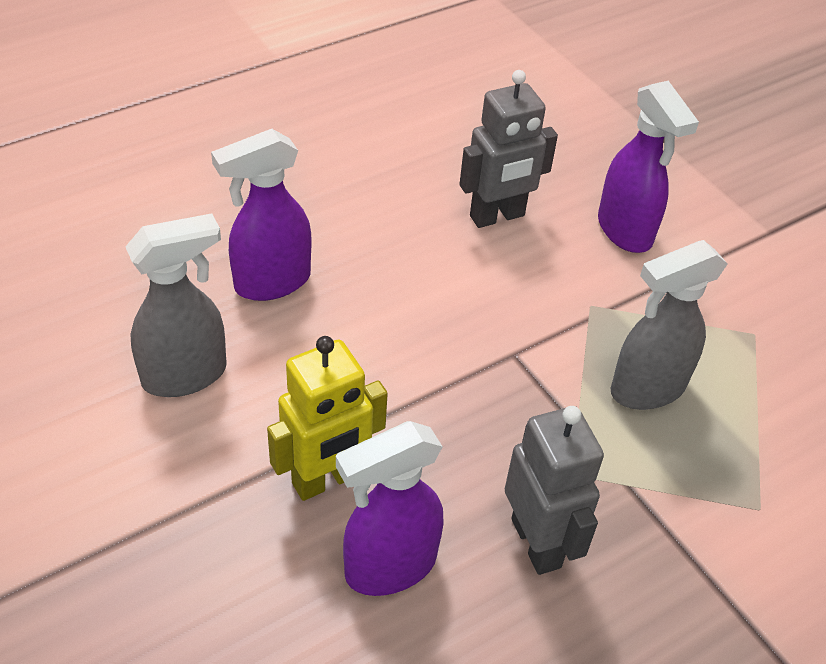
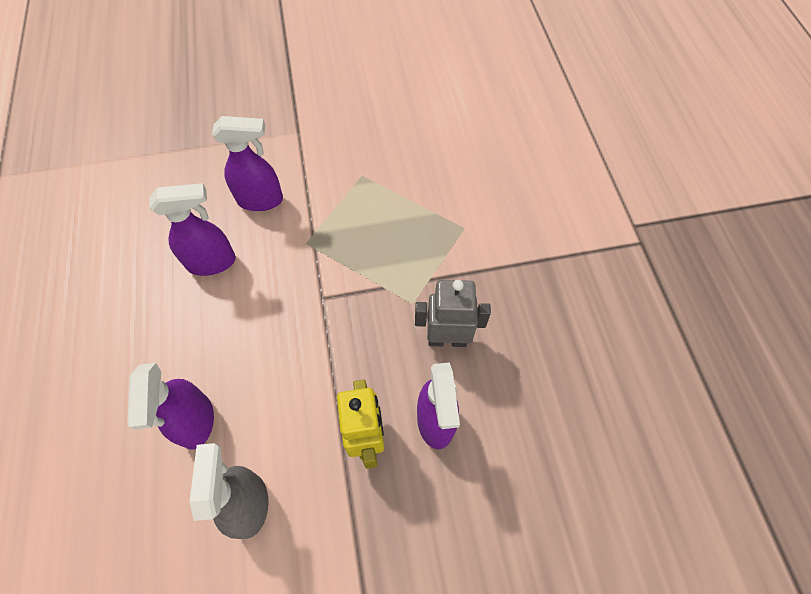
camera: 65 degrees left, 15 degrees up
grey robot [460,70,558,228] -> purple spray bottle [150,183,236,276]
grey spray bottle [611,240,728,410] -> none

